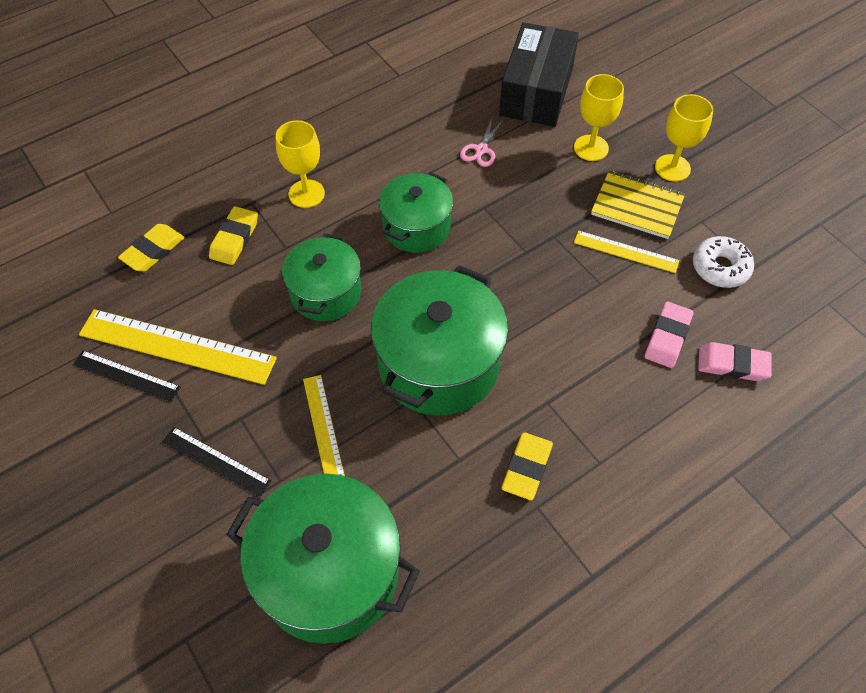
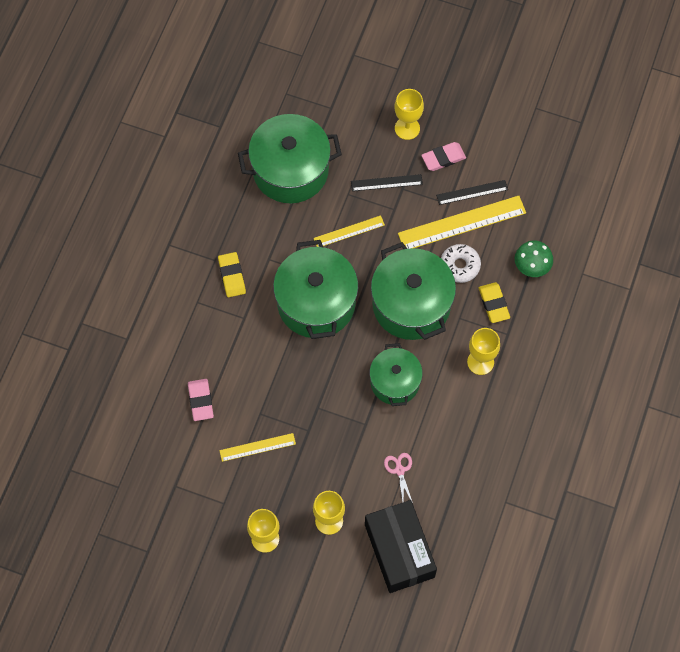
camera: 145 degrees right, 10 degrees up
yellow eraser [118,224,185,272] -> green mushroom [515,240,553,277]
green pot [282,233,361,321] -> green pot [371,242,456,340], size x1.61
yellow ruler [303,375,345,476] -> yellow ruler turned 60 degrees counterclockwise [313,215,385,247]
yellow notebook [591,171,685,239] -> none
white donut [693,236,754,288] -> white donut moved to [441,244,481,283]
pink eraser [698,342,772,381] -> pink eraser moved to [421,142,466,171]
none -> yellow goblet [394,89,424,140]

